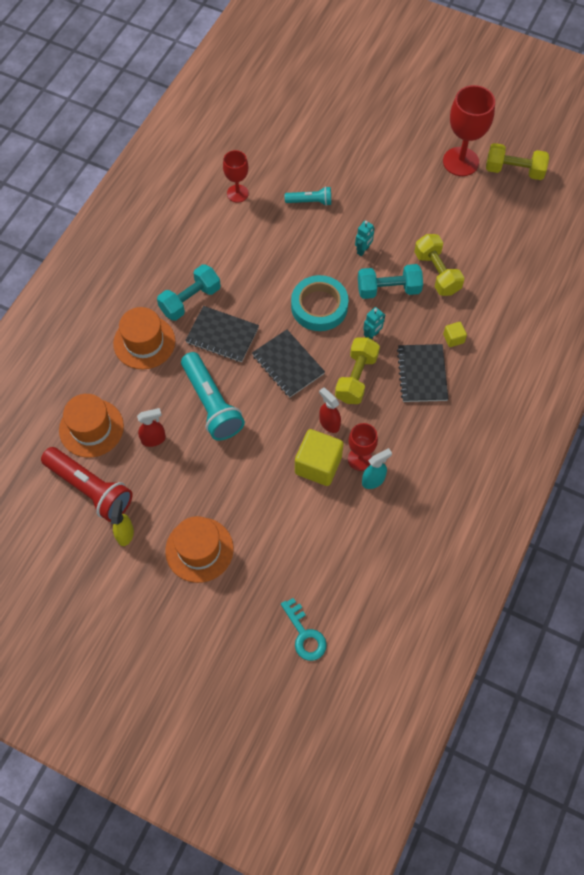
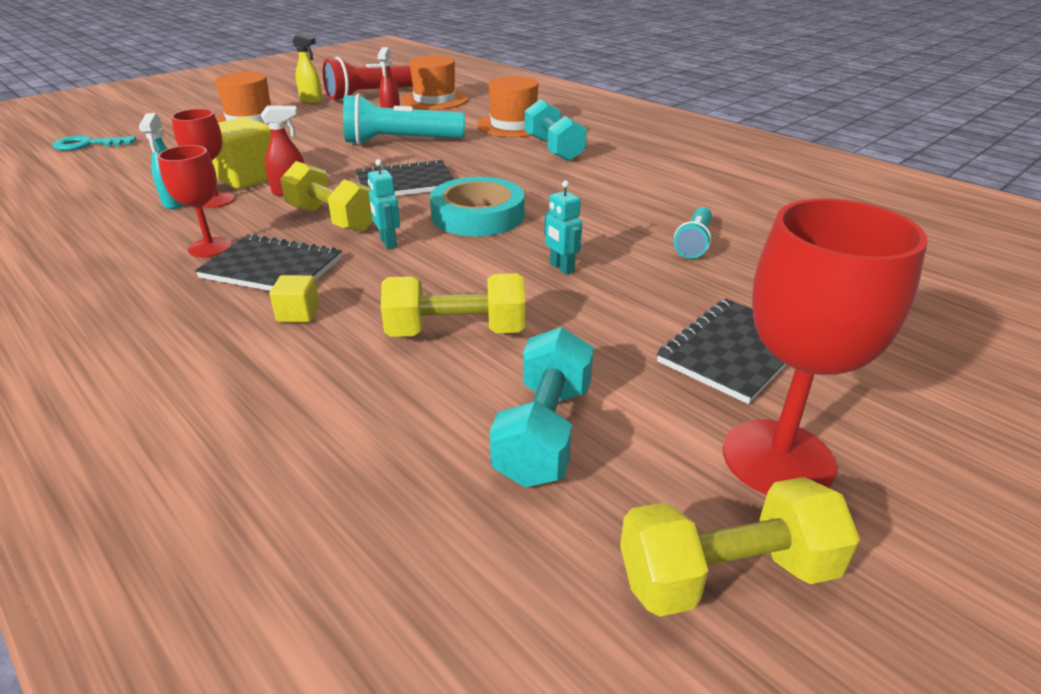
camera: 110 degrees right, 30 degrees down
black notebook [185,306,259,362] -> black notebook moved to [657,299,787,404]
red goblet [223,150,249,203] -> red goblet moved to [158,145,232,258]
turquoise dumbbell [358,264,423,299] -> turquoise dumbbell moved to [489,327,594,487]
yellow dumbbell [486,143,549,180] -> yellow dumbbell turned 45 degrees clockwise [620,477,860,617]

